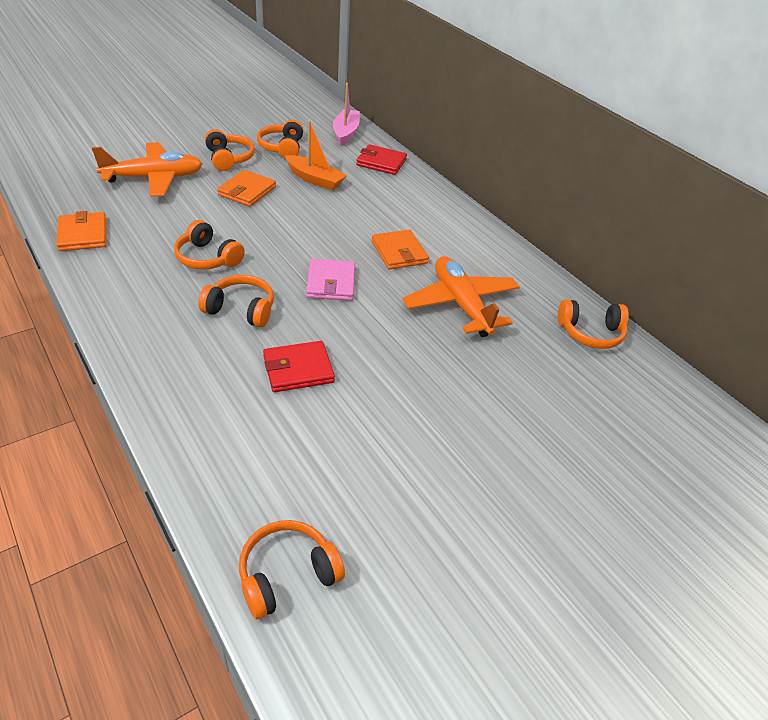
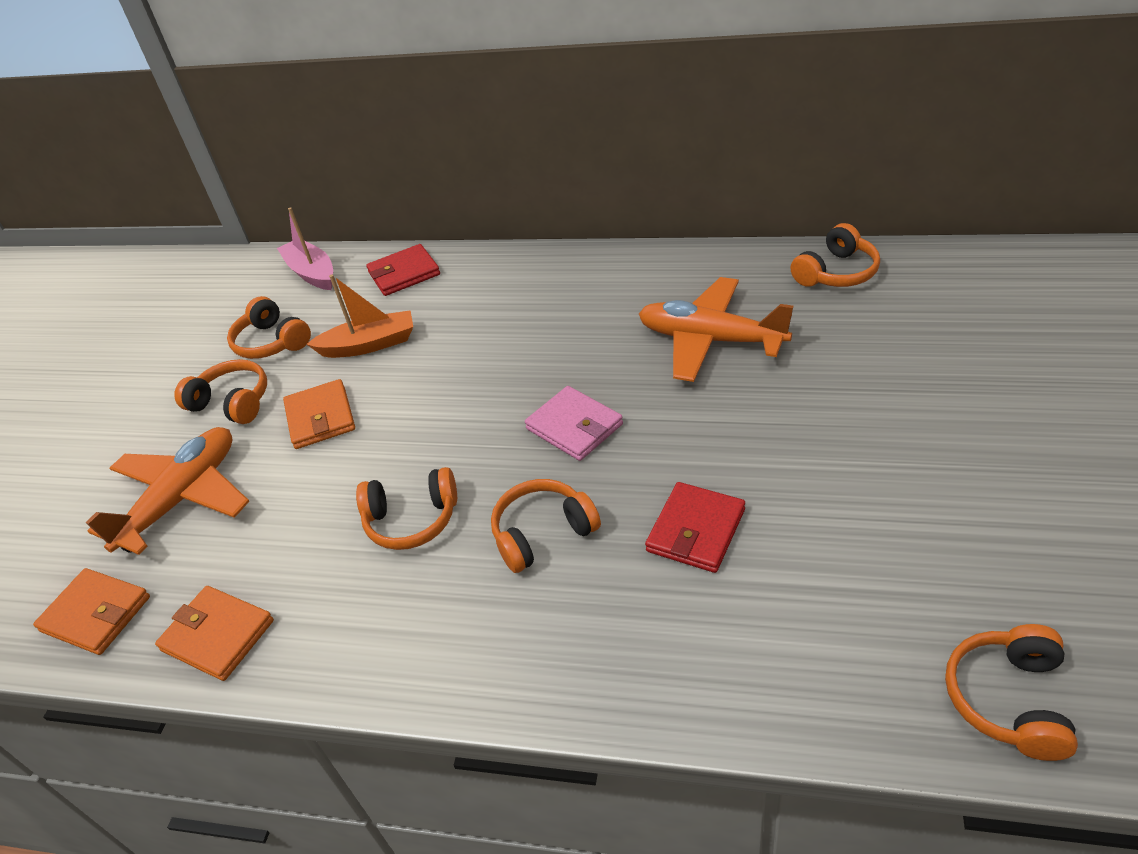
camera: 35 degrees left, 0 degrees up
orange wallet [372,230,429,270] -> orange wallet moved to [33,568,150,655]

